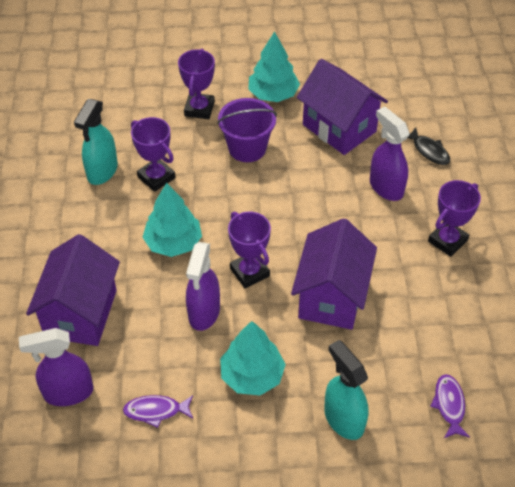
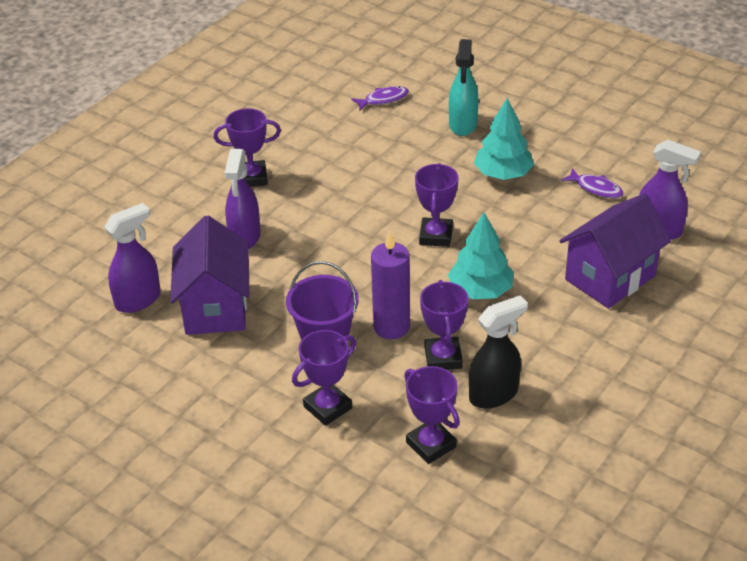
camera: 140 degrees left, 10 degrees down
turquoise spray bottle [74,99,118,185] -> black spray bottle [469,295,528,409]
purple spray bottle [186,242,220,331] -> purple spray bottle moved to [104,203,161,313]
turquoise tree [248,31,300,102] -> none
purple house [291,218,377,330] -> none
black fish [408,127,450,165] -> none
purple fish [430,374,470,438] -> purple fish turned 150 degrees counterclockwise [351,86,409,110]
none -> purple candle [371,231,410,339]
none -> purple trophy [404,366,460,464]

